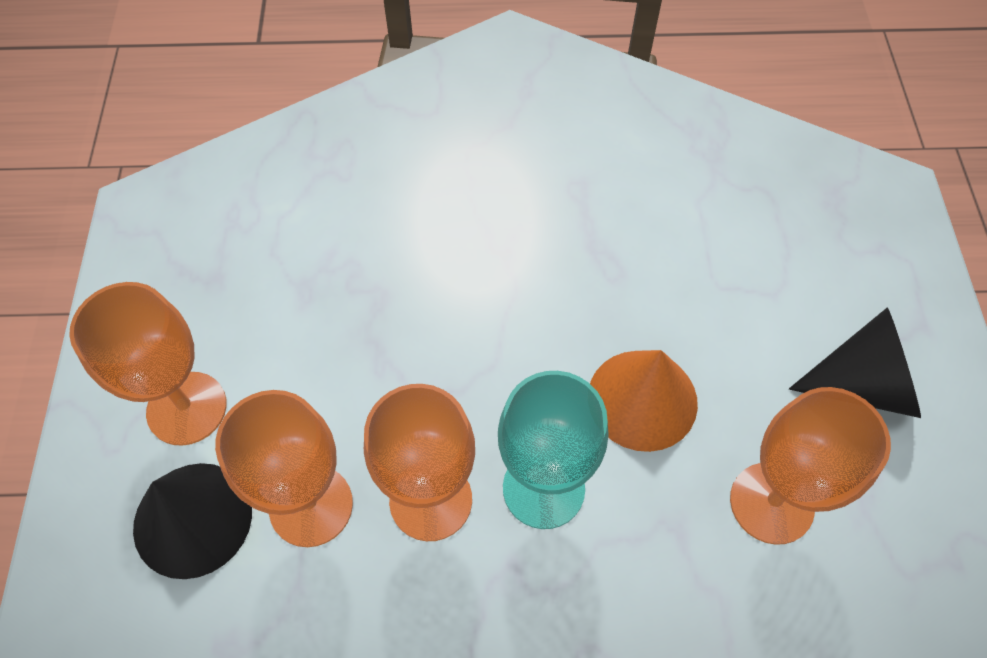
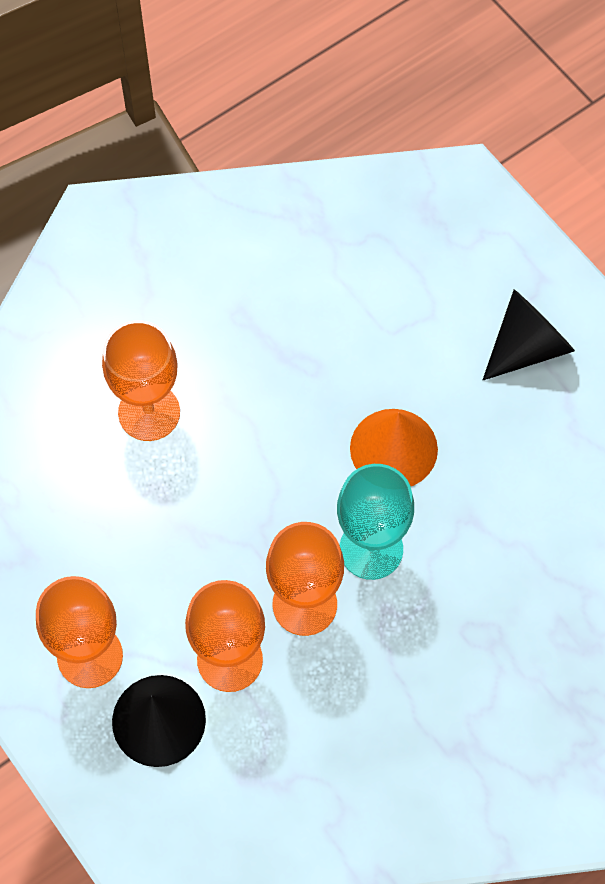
camera: 35 degrees left, 5 degrees up
orange goblet [730,387,891,545] -> orange goblet moved to [102,320,180,441]

